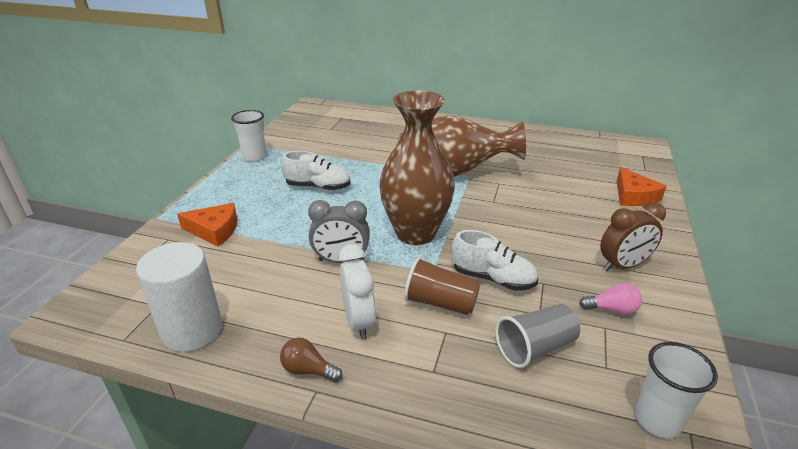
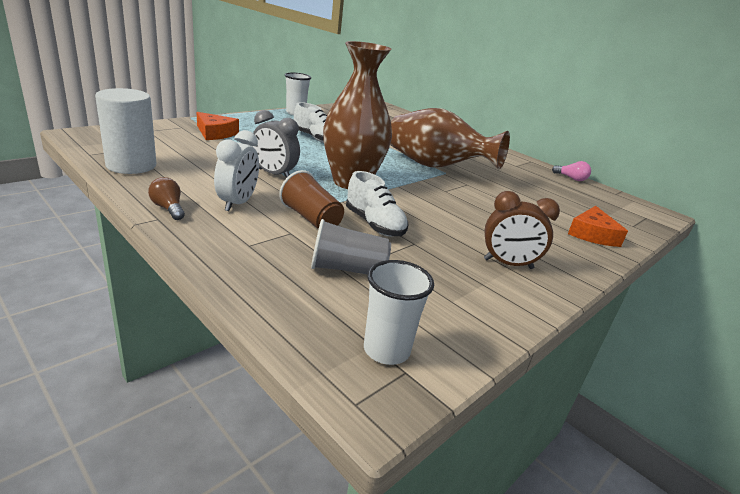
camera: 25 degrees right, 5 degrees down
pink light bulb [579,283,642,315] -> pink light bulb moved to [552,161,591,181]

